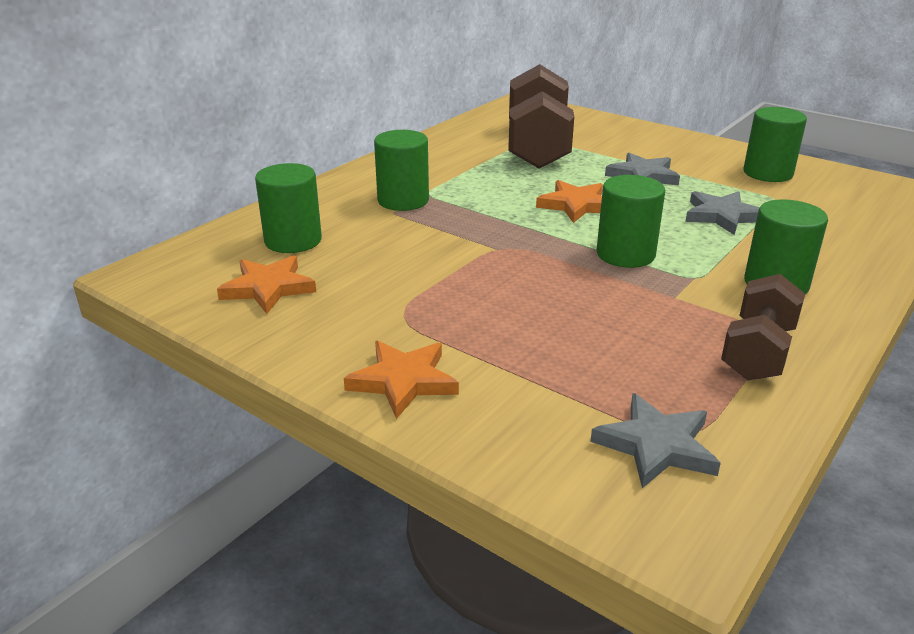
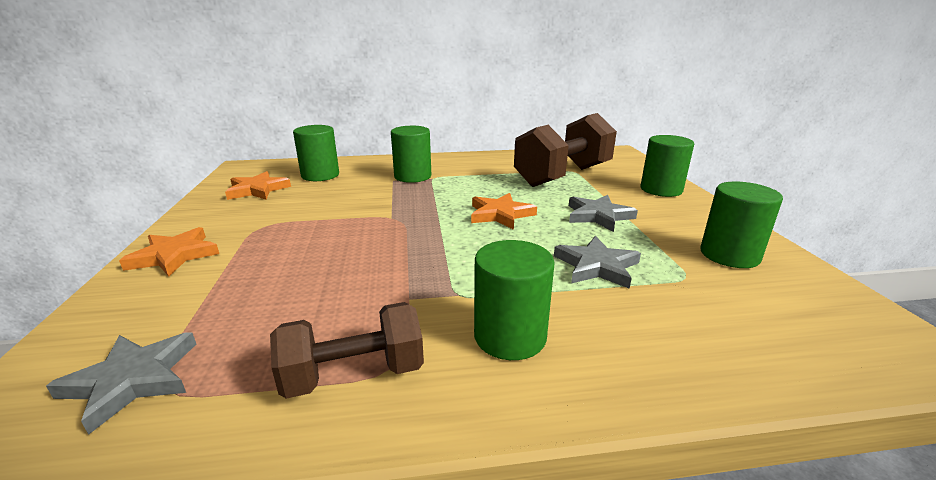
camera: 45 degrees right, 5 degrees down
green cylinder [596,175,665,268] -> green cylinder moved to [641,135,694,197]

